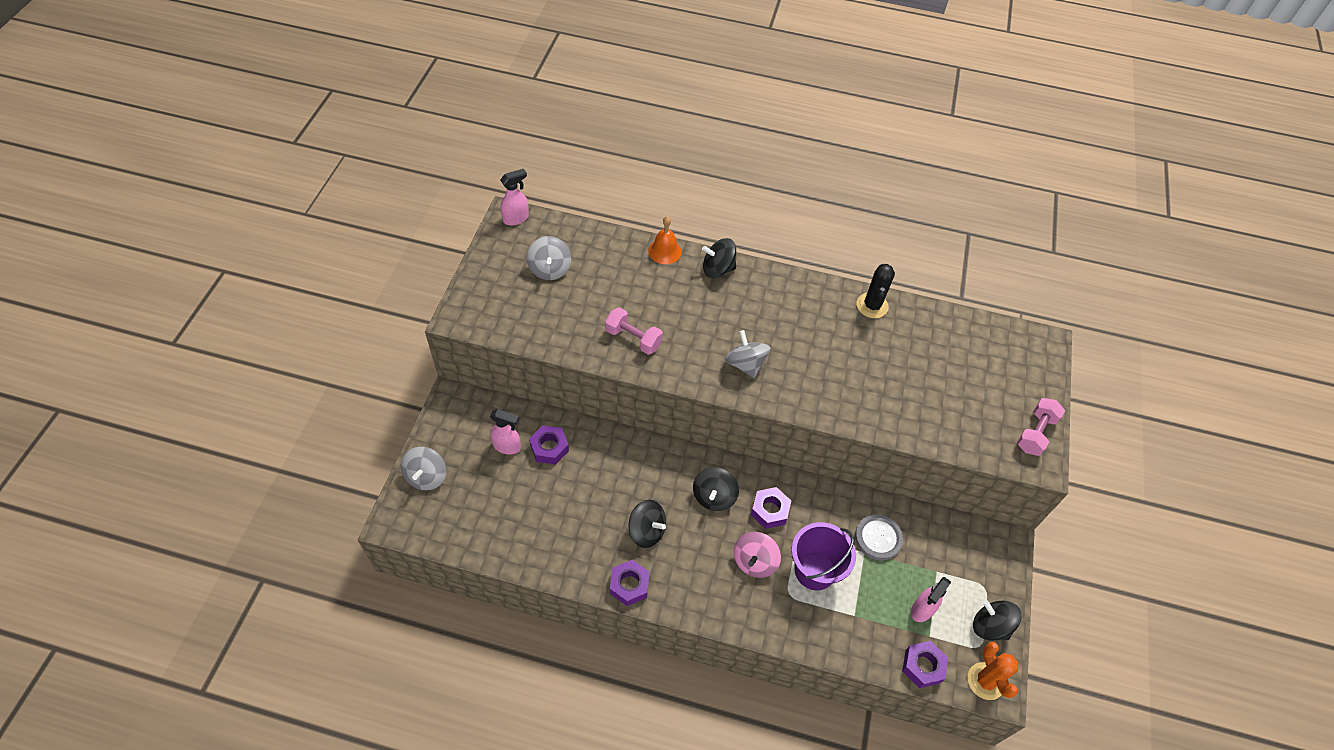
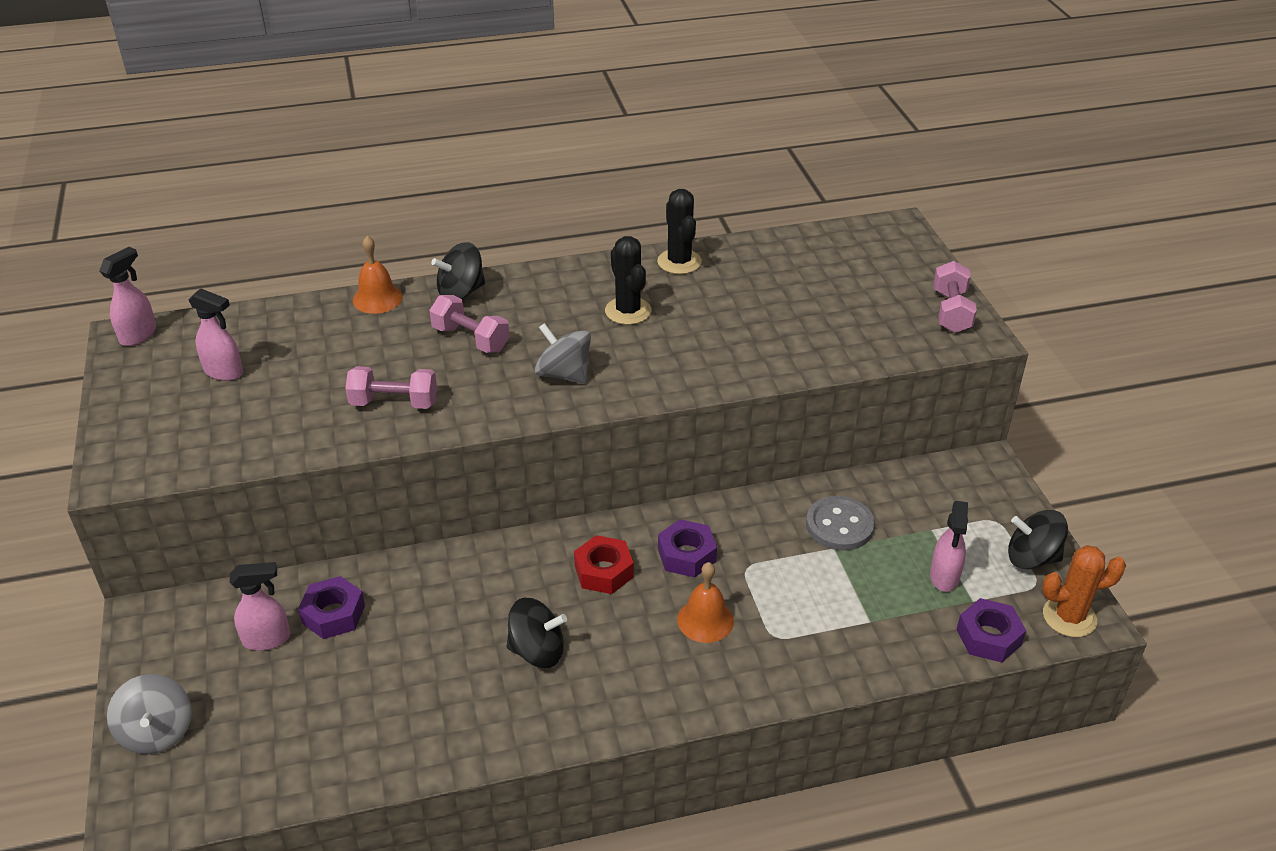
camera: 25 degrees left, 15 degrees down
grey spinning top [527,236,571,280] -> pink spray bottle [188,288,243,381]
purple nut [610,560,650,606] -> none
black spinning top [693,467,739,511] -> red nut [574,535,634,594]
pink spinning top [734,532,781,578] -> orange bell [677,562,734,643]
purple bucket [791,522,856,590] -> none
orange cactus [968,642,1018,700] -> orange cactus turned 60 degrees counterclockwise [1042,545,1126,637]
none -> pink dumbbell [429,295,510,353]
none -> black cactus [605,236,651,325]

